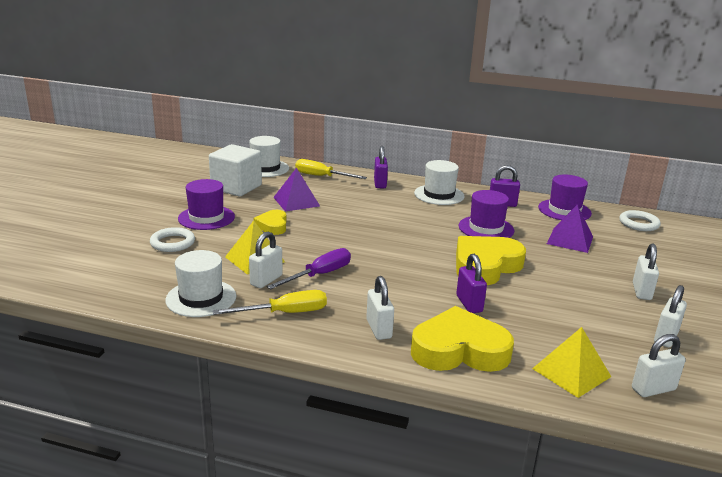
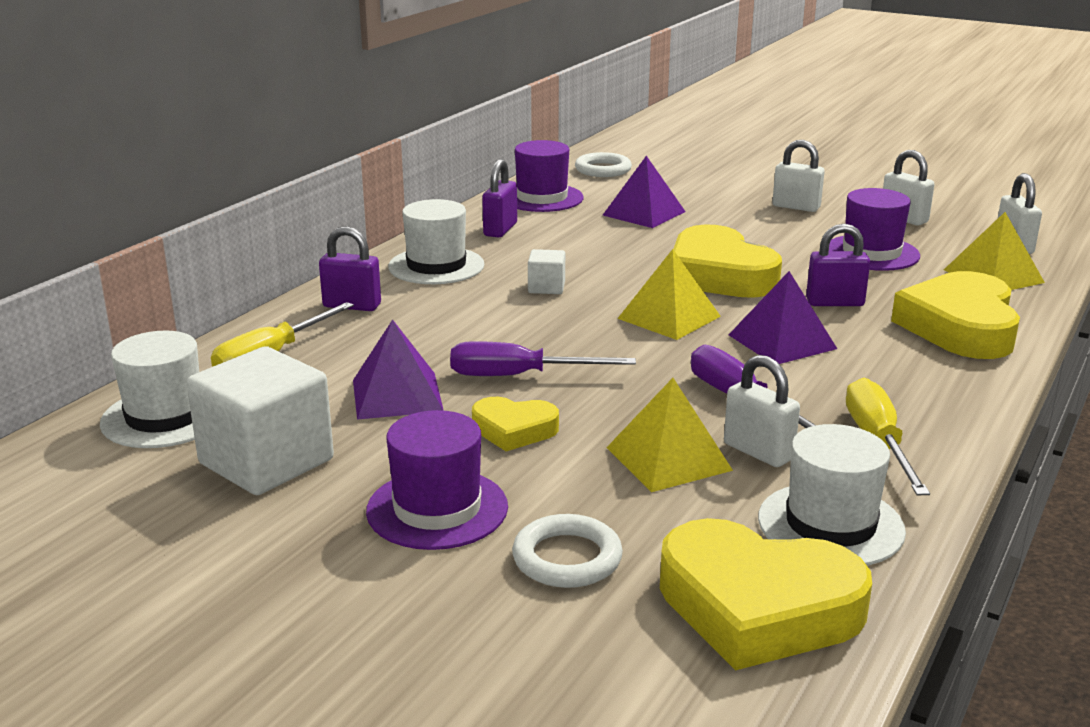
camera: 75 degrees left, 0 degrees up
white padlock [366,276,394,340] -> none
purple hat [458,190,514,238] -> purple hat moved to [829,188,920,271]
none -> purple screwdriver [450,341,636,376]
none -> white cube [528,249,565,294]
none -> yellow pyramid [617,249,721,340]
none -> yellow heart [660,518,872,670]
none -> purple pyramid [729,271,837,364]

